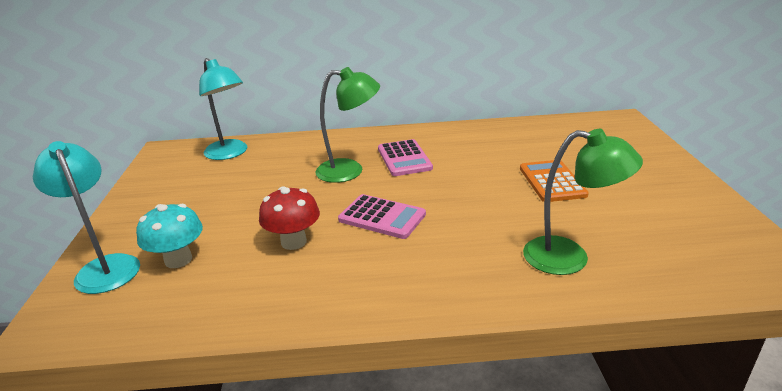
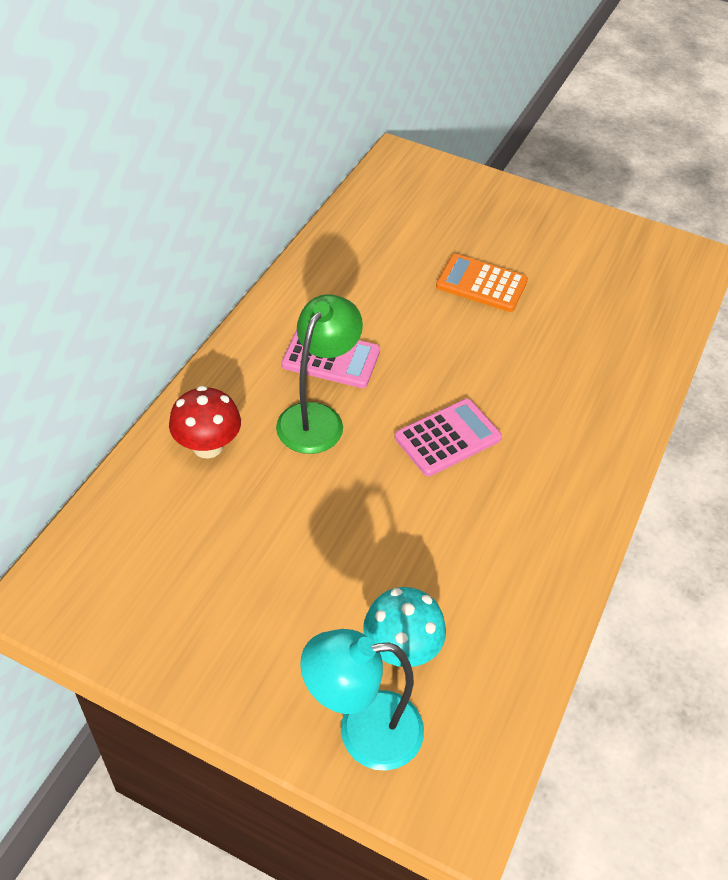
camera: 65 degrees left, 20 degrees up
turquoise lamp [199,58,247,160] -> none
red mushroom [259,186,320,250] -> red mushroom moved to [169,386,241,459]
green lamp [523,129,643,275] -> none

